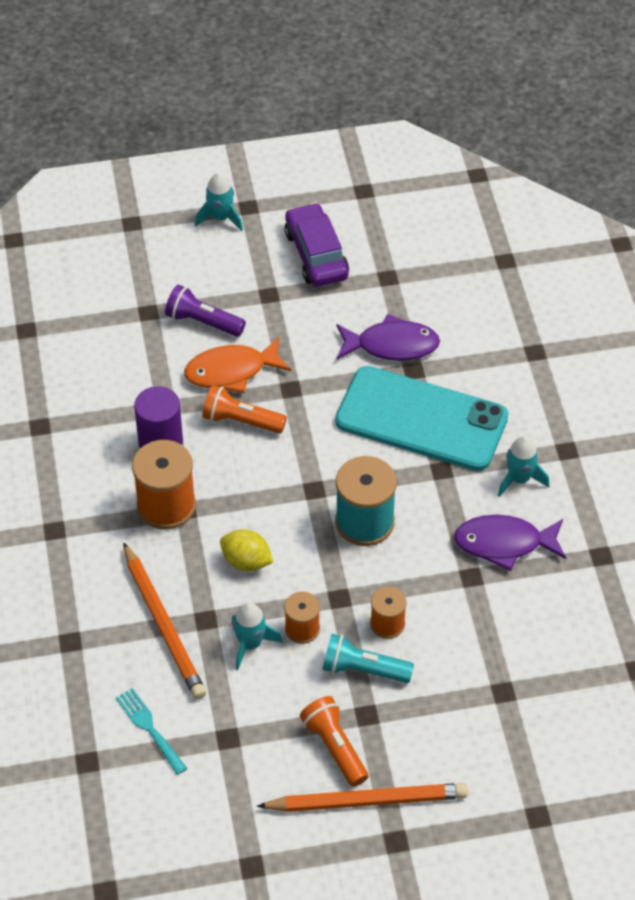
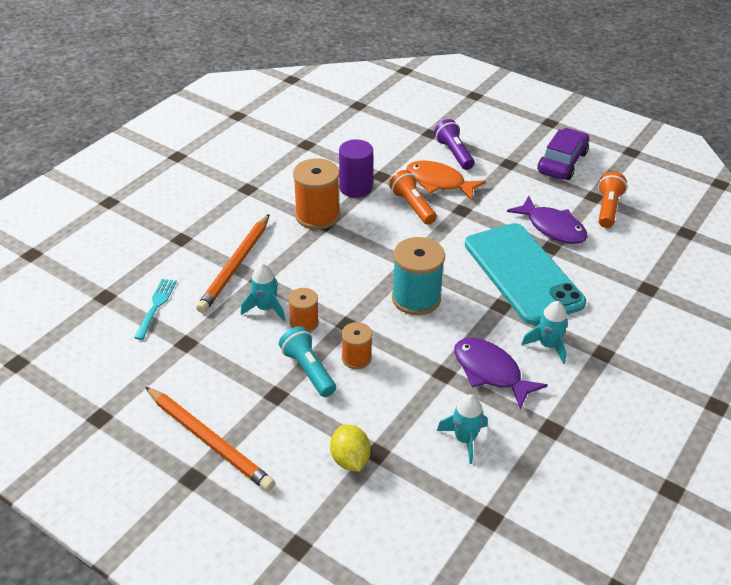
camera: 45 degrees right, 10 degrees down
turquoise rocket [195,173,243,231] -> turquoise rocket moved to [437,394,488,464]
yellow lemon [220,529,273,572] -> yellow lemon moved to [330,424,371,472]
orange flashlight [300,696,368,787] -> orange flashlight moved to [598,172,627,228]

